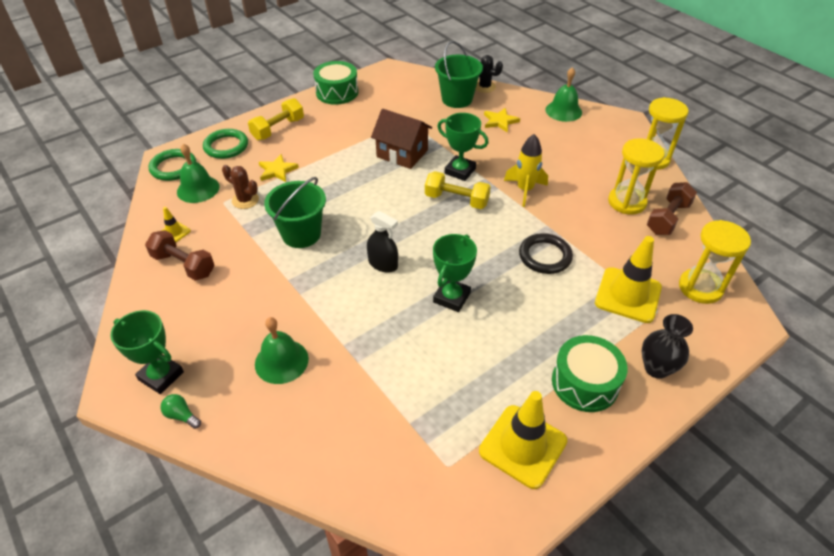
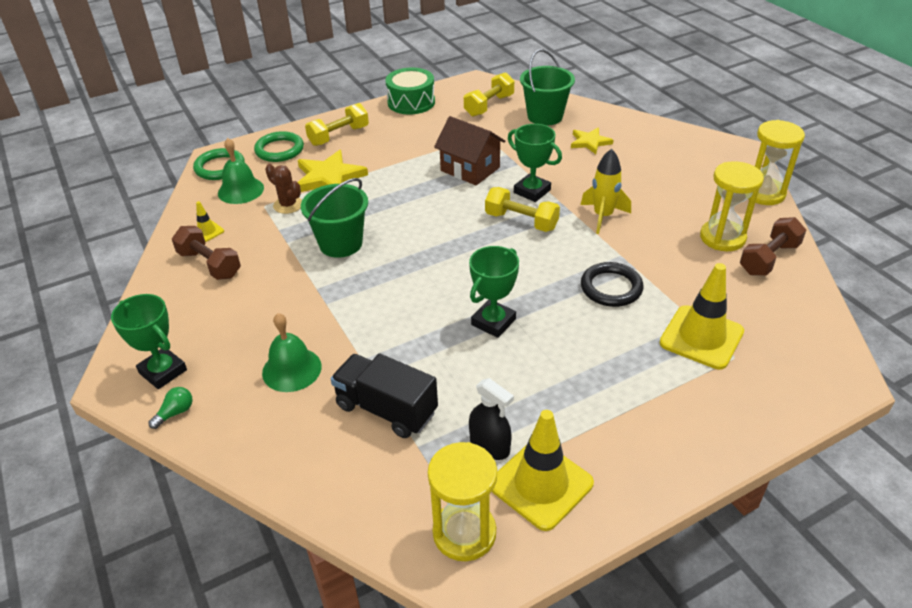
camera: 10 degrees right, 5 degrees down
green light bulb [160,394,201,429] -> green light bulb turned 90 degrees clockwise [148,387,193,429]
yellow star [259,154,299,182] -> yellow star [298,150,368,192], size x1.65
black spray bottle [367,211,398,273] -> black spray bottle moved to [469,378,514,460]
black cactus [475,55,503,93] -> none
green bell [546,67,582,122] -> none
green drum [552,335,628,412] -> none
black vase [642,314,693,379] -> none
yellow hourglass [679,220,751,304] -> yellow hourglass moved to [428,442,497,561]
none -> black truck [331,353,438,438]
none -> yellow dumbbell [464,72,514,117]

